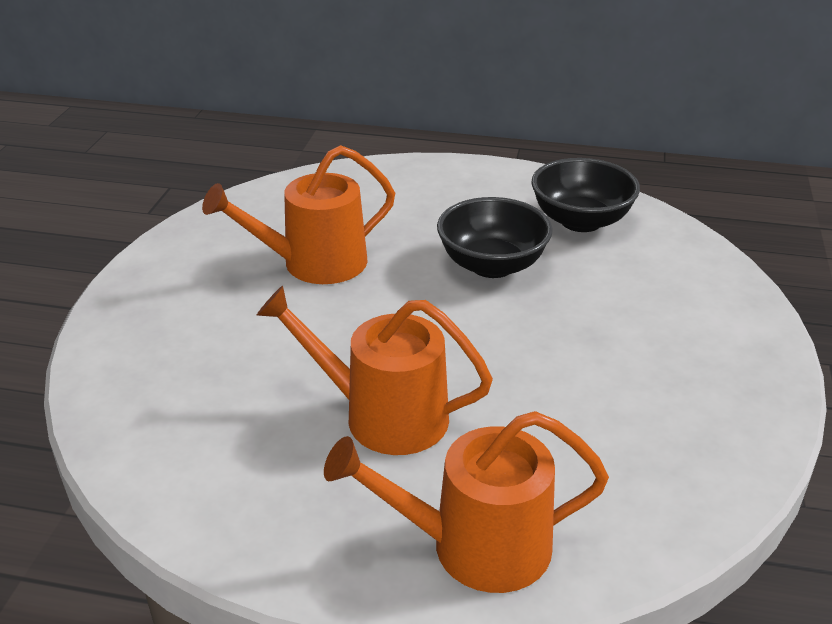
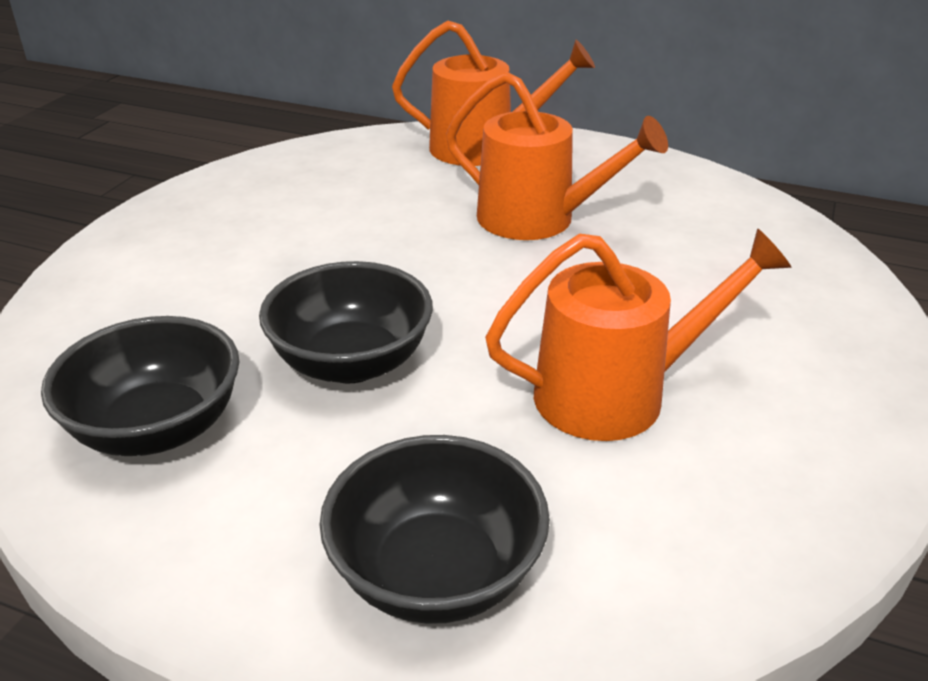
camera: 170 degrees left, 0 degrees up
none -> black bowl [319,435,550,624]

